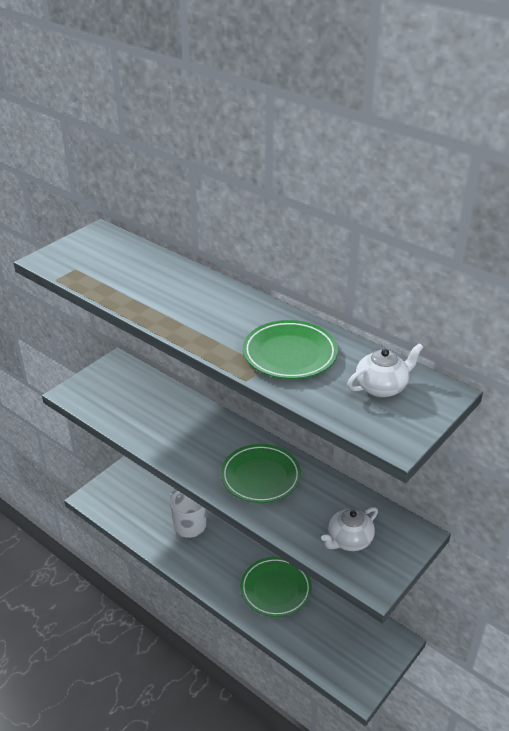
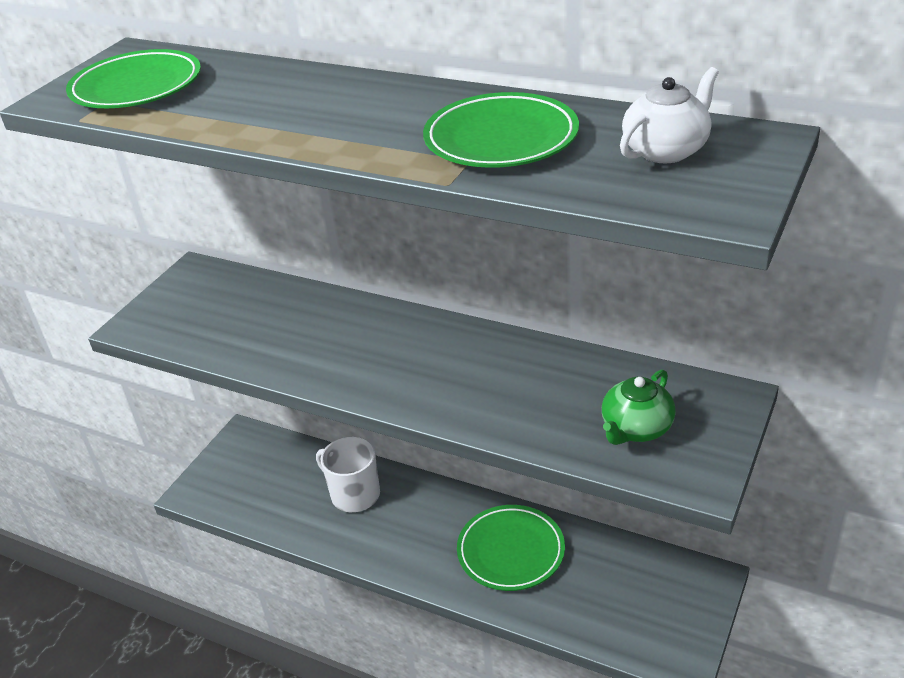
camera: 10 degrees left, 0 degrees up
green plate [221,444,301,503] -> green plate moved to [66,49,201,108]
white teapot [321,507,378,551] -> green teapot [602,370,676,445]

